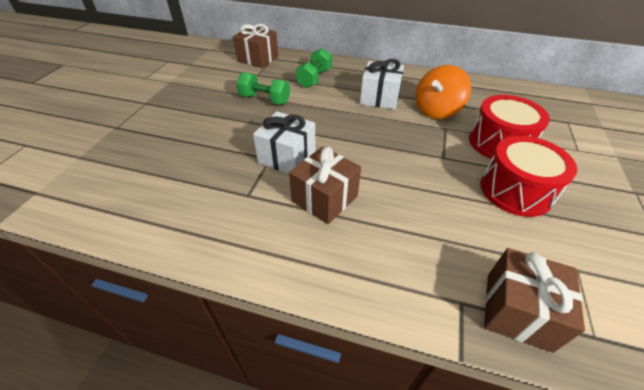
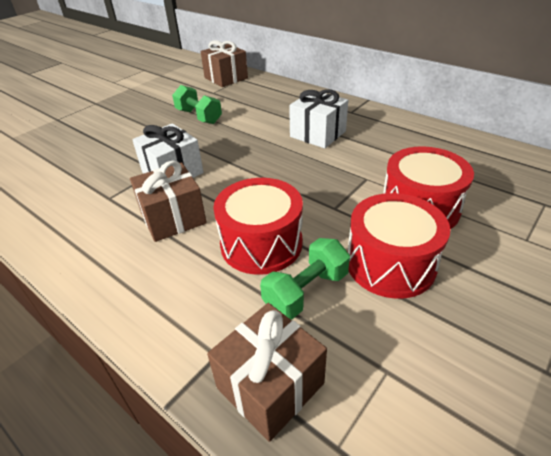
camera: 25 degrees right, 5 degrees down
green dumbbell [296,48,332,88] -> green dumbbell moved to [260,238,350,320]
orange spinning top [415,65,471,119] -> none
none -> red drum [213,178,303,275]

